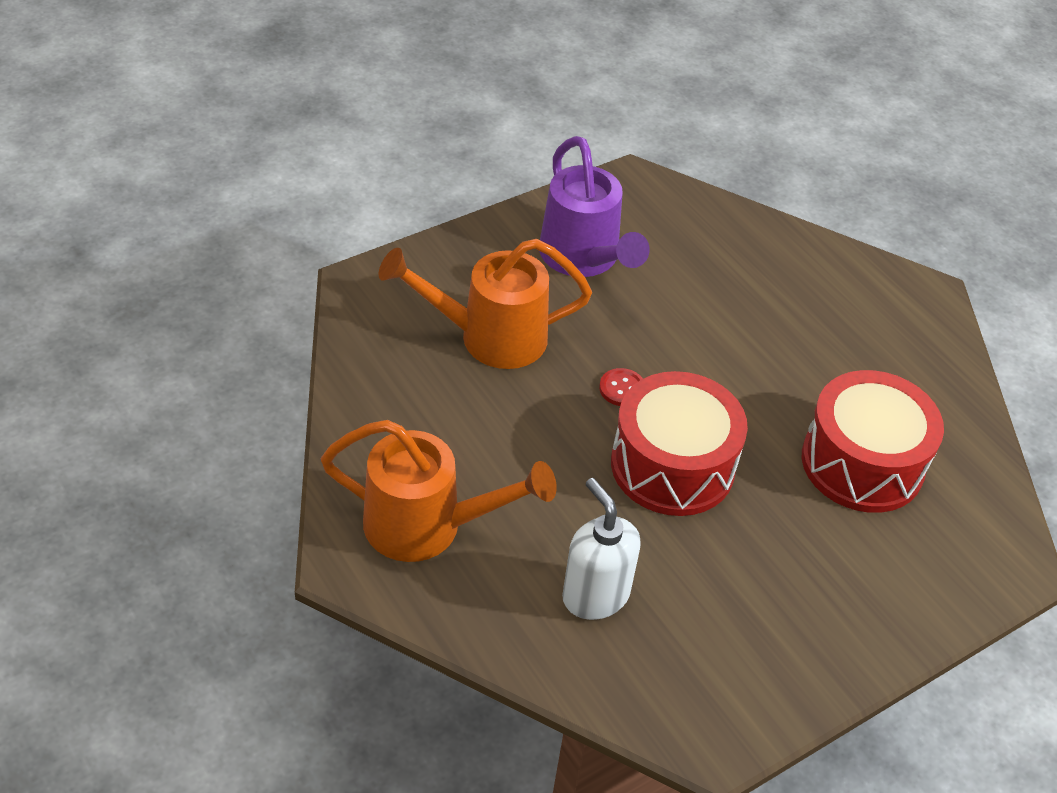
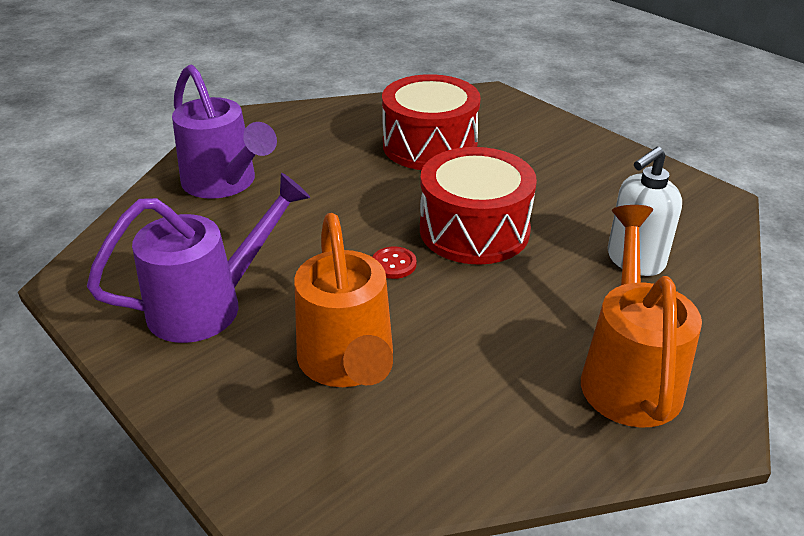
camera: 95 degrees left, 10 degrees down
none -> purple watering can [172,65,277,199]

